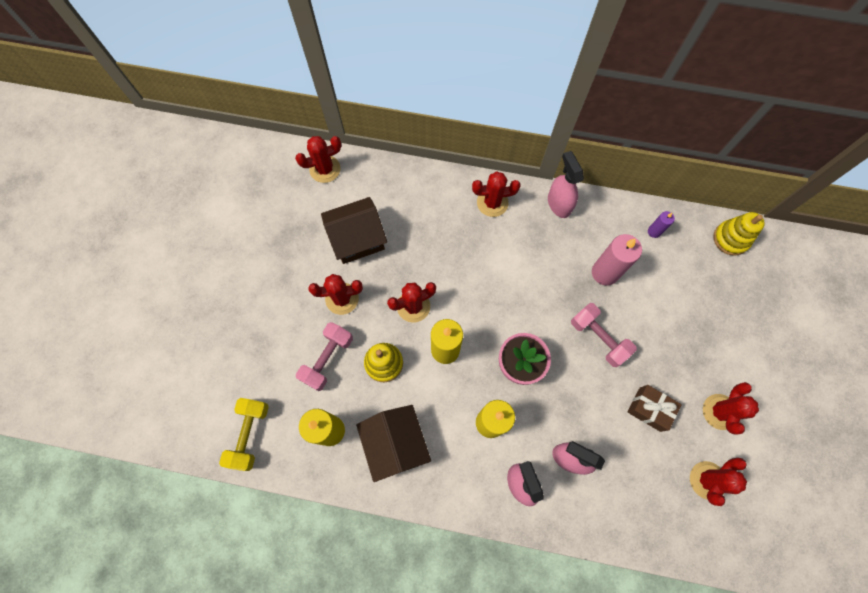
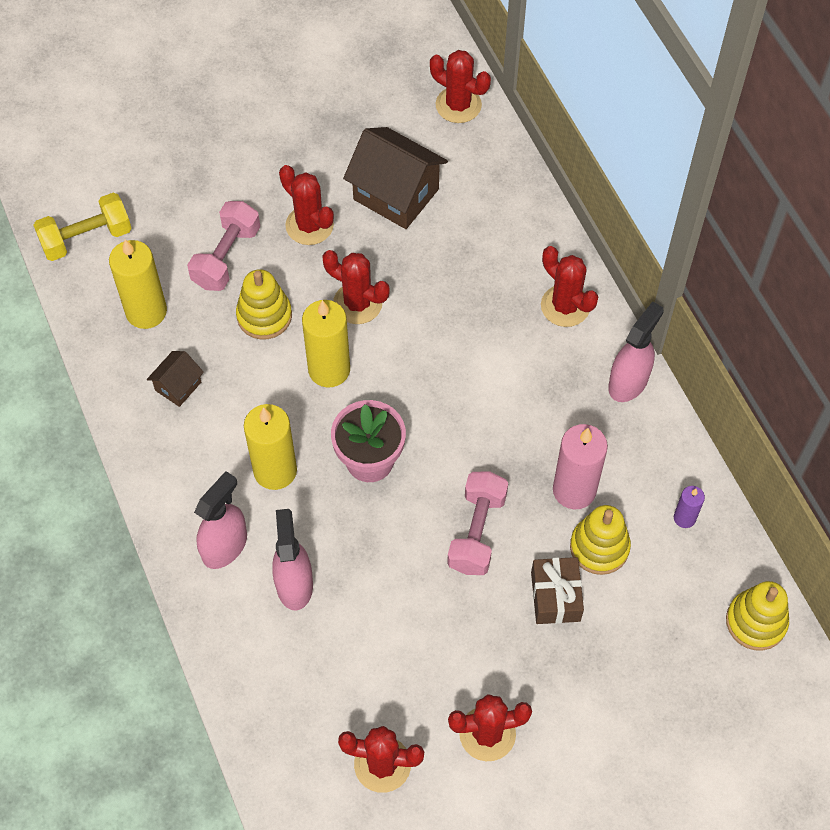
camera: 55 degrees right, 10 degrees down
pink dumbbell [296,322,353,391] -> pink dumbbell turned 60 degrees counterclockwise [187,201,260,291]
brown house [356,405,431,482] -> brown house [147,351,204,407], size x0.51
brown gift [628,385,682,432] -> brown gift moved to [531,557,584,624]
none -> yellow stacking toy [570,505,631,575]

